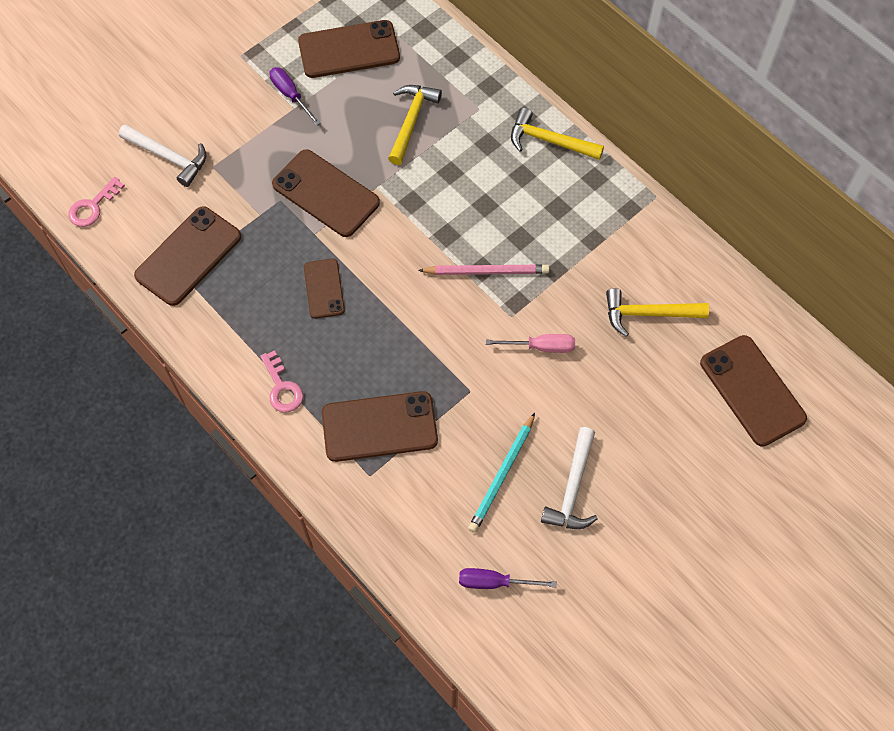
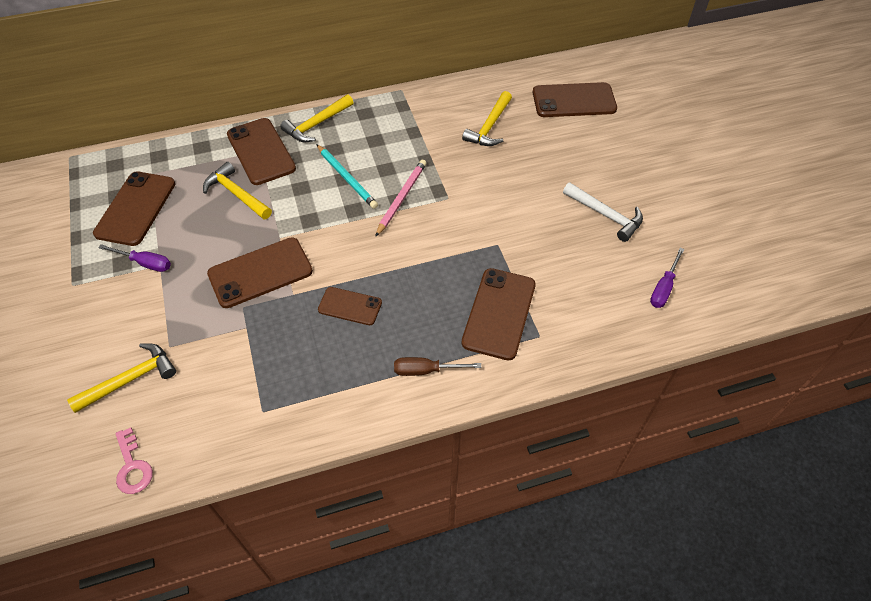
camera: 65 degrees left, 10 degrees down
white hammer [119,124,206,187] -> yellow hammer [67,343,176,413]
brown phone [134,206,241,306] -> brown phone moved to [227,118,296,185]
pink key [260,350,304,412] -> brown screwdriver [394,357,481,376]
purple screwdriver [269,67,320,126] -> purple screwdriver turned 150 degrees counterclockwise [98,244,171,272]
turquoise pencil [468,413,535,533] -> turquoise pencil moved to [316,144,378,209]
pink screwdriver [485,334,575,353] -> none

